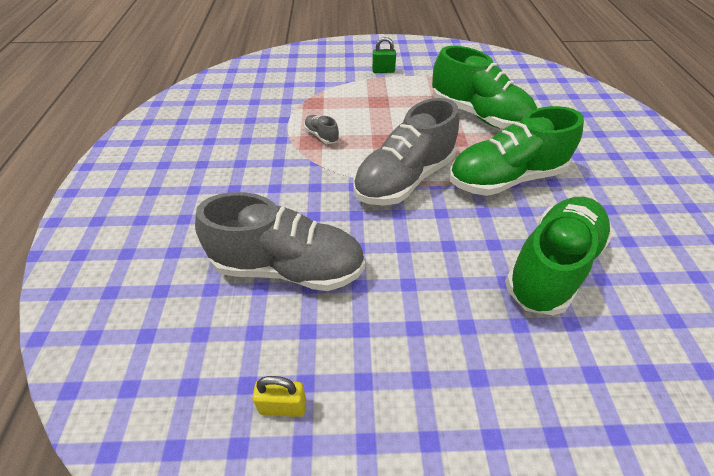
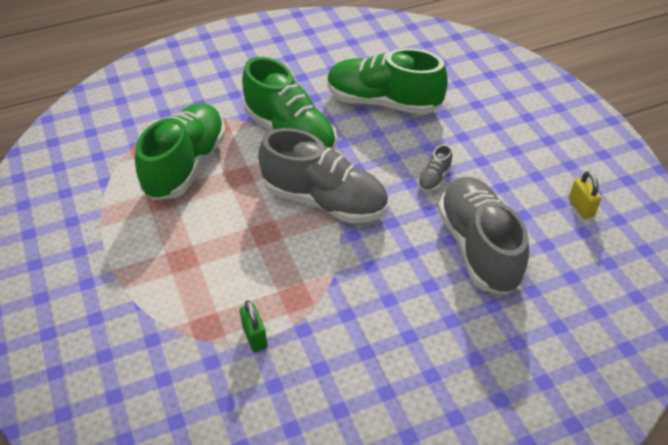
camera: 110 degrees left, 0 degrees up
grey shoe [304,115,339,144] -> grey shoe moved to [418,144,452,192]
green padlock [372,37,396,73] -> green padlock moved to [240,300,267,352]

